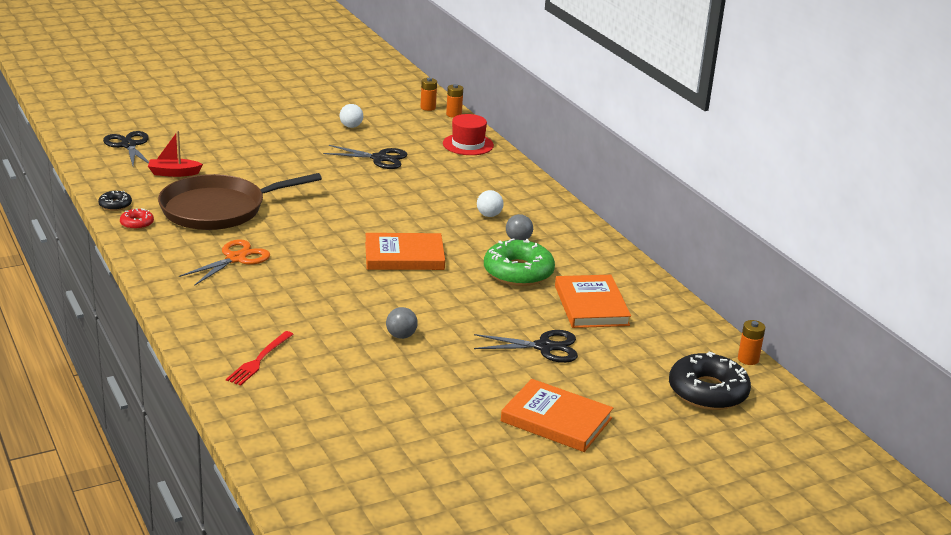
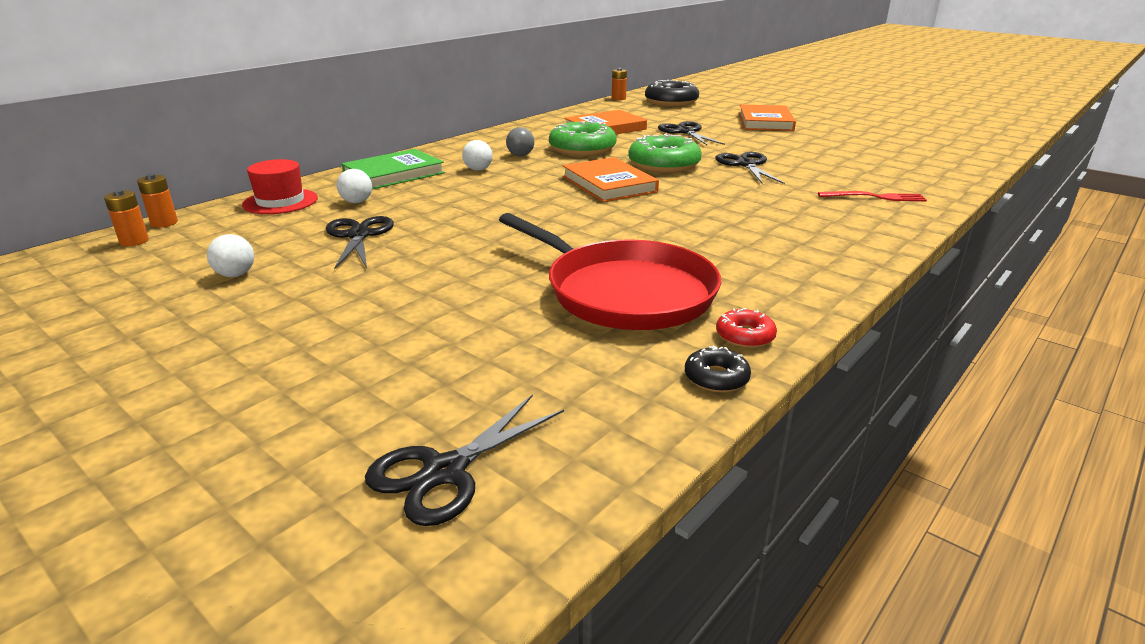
camera: 110 degrees left, 0 degrees up
red boat [148,131,203,177] -> none
brown pan [158,173,322,230] -> red pan [499,213,721,330]
orange scissors [179,239,270,286] -> none
grey ball [386,307,418,339] -> black scissors [715,152,785,184]
none -> white ball [337,169,372,203]
none -> green book [342,149,445,190]
none -> green donut [628,133,702,173]

